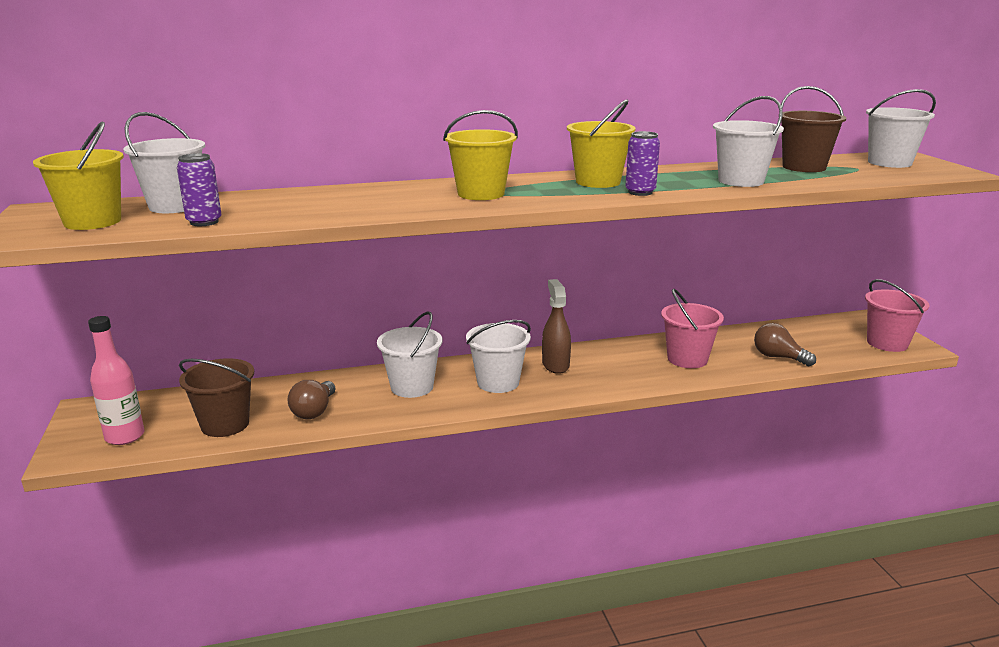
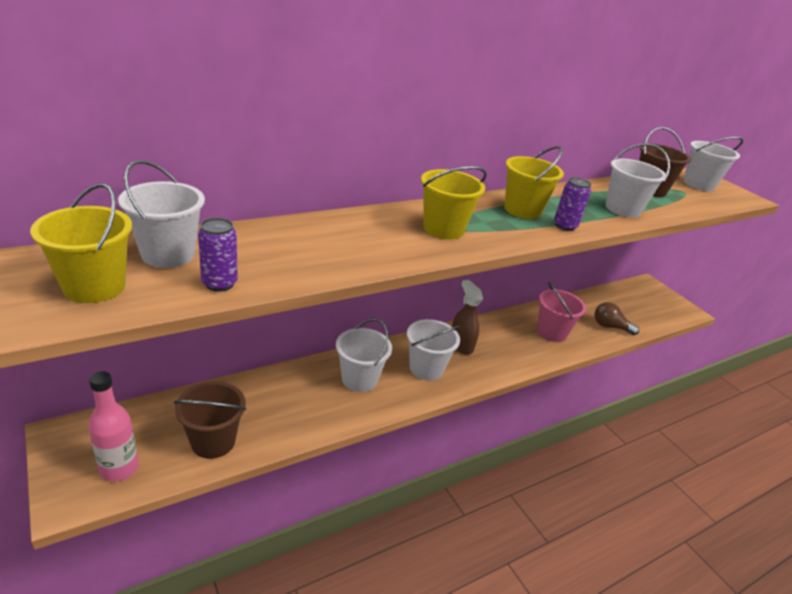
camera: 20 degrees left, 10 degrees up
brown light bulb [288,380,336,419] -> none
pink bucket [865,279,929,352] -> none

